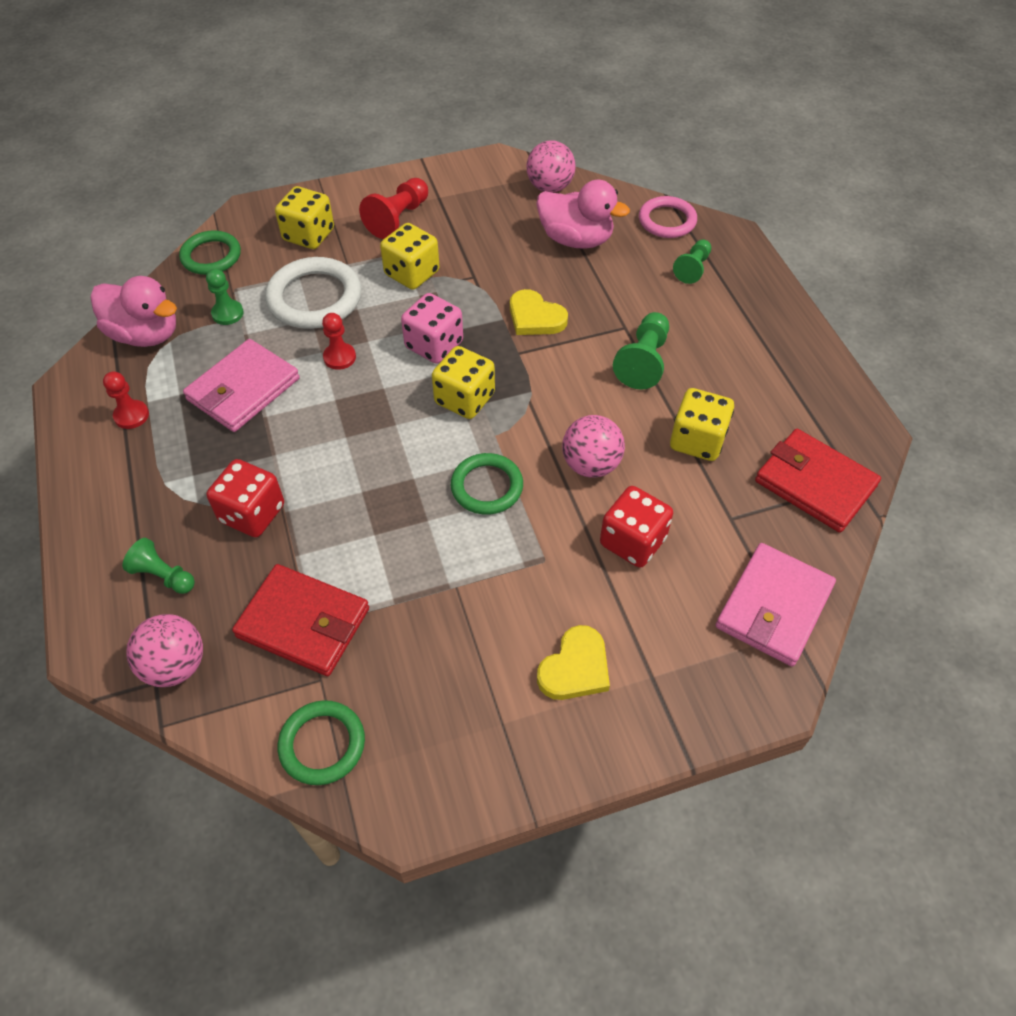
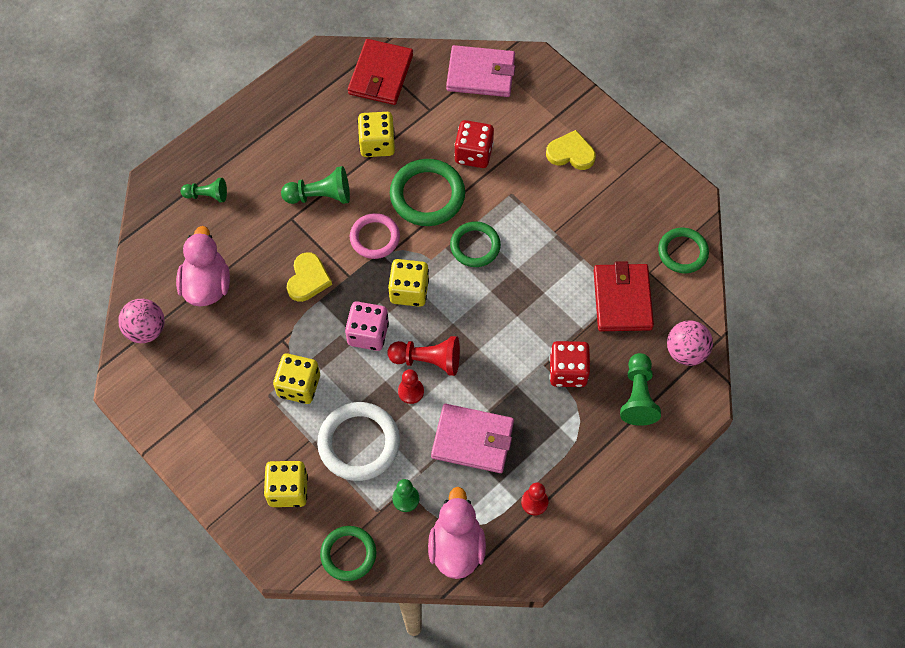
camera: 115 degrees left, 10 degrees up
green pawn [122,538,195,594] -> green pawn [620,353,661,426], size x1.51
red pawn [359,178,428,239] -> red pawn moved to [387,336,460,376]
pink ball [562,415,625,478] -> green ring [390,159,465,226]
pink ring [639,196,697,238] -> pink ring moved to [350,213,400,259]

